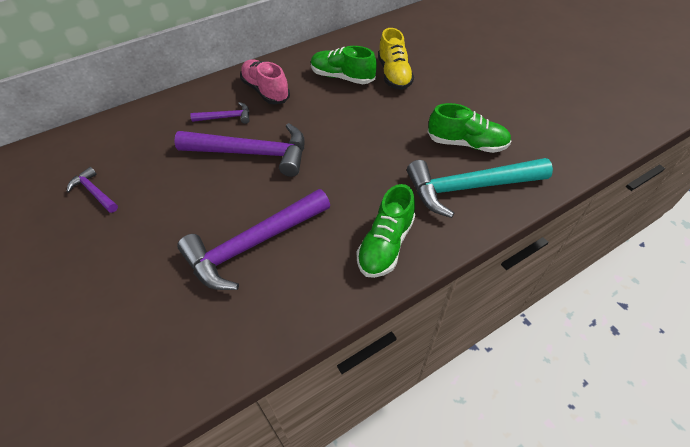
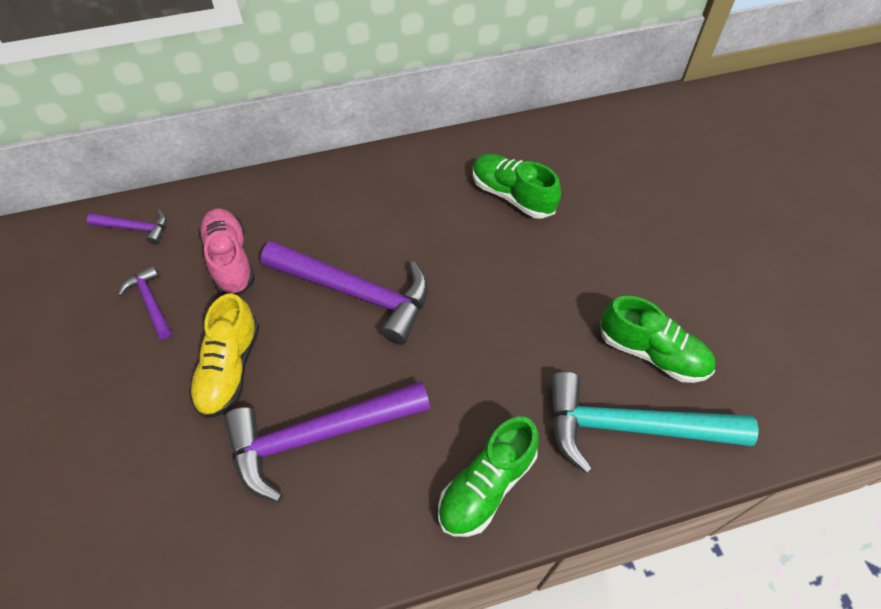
camera: 15 degrees right, 5 degrees up
purple hammer [190,102,250,124] -> purple hammer moved to [87,210,167,245]
pink shoe [240,60,290,104] -> pink shoe moved to [198,209,255,296]
yellow shoe [378,28,414,90] -> yellow shoe moved to [189,293,259,418]

